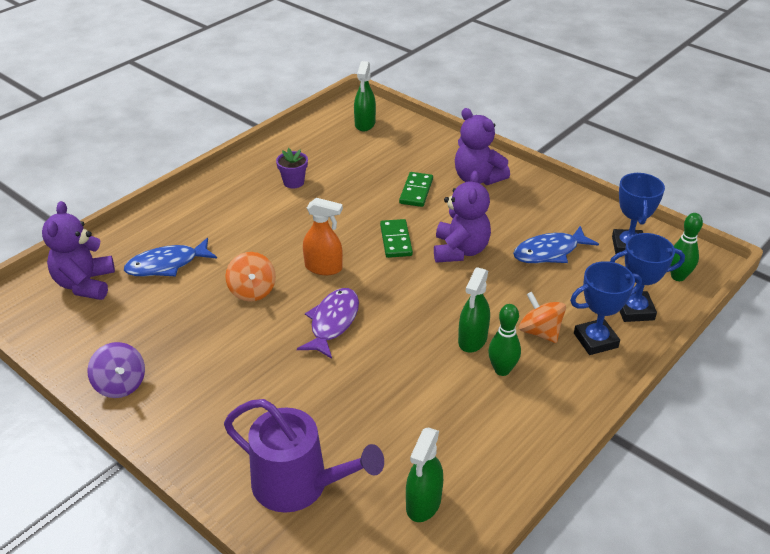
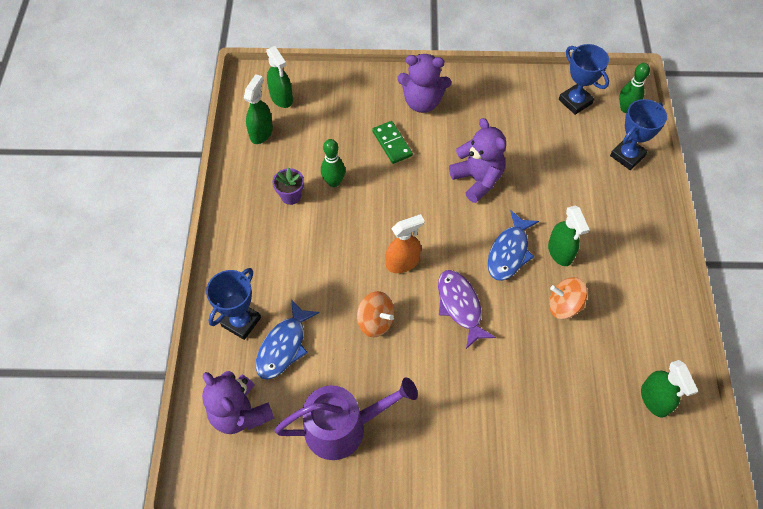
camera: 40 degrees left, 20 degrees up
purple spinning top [87,342,145,398] -> none
purple watering can [224,399,384,513] -> purple watering can moved to [274,378,418,460]
green domino [380,219,413,258] -> none
green bowling pin [488,304,521,376] -> green bowling pin moved to [321,139,345,187]
blue fish [513,226,599,263] -> blue fish moved to [488,211,539,281]
orange spinning top [519,292,566,343] -> orange spinning top moved to [549,277,587,319]
blue trophy [570,261,642,355] -> blue trophy moved to [206,268,261,340]
none -> green spray bottle [244,74,273,144]

